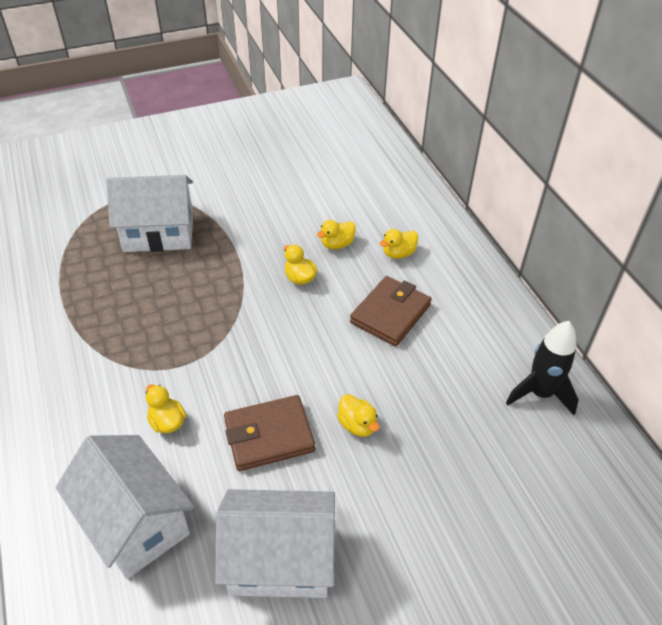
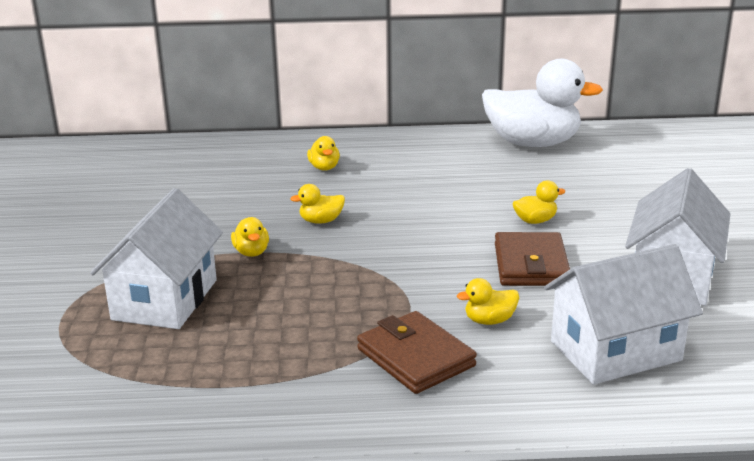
camera: 70 degrees left, 20 degrees down
yellow duck [317,220,356,249] -> yellow duck moved to [231,217,269,257]
brown wallet [350,276,432,346] -> brown wallet moved to [357,311,477,394]
black rocket [506,321,579,415] -> white duck [482,59,603,147]

